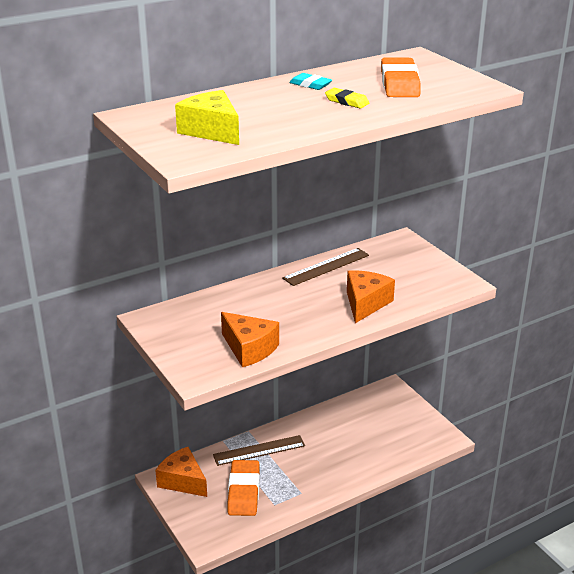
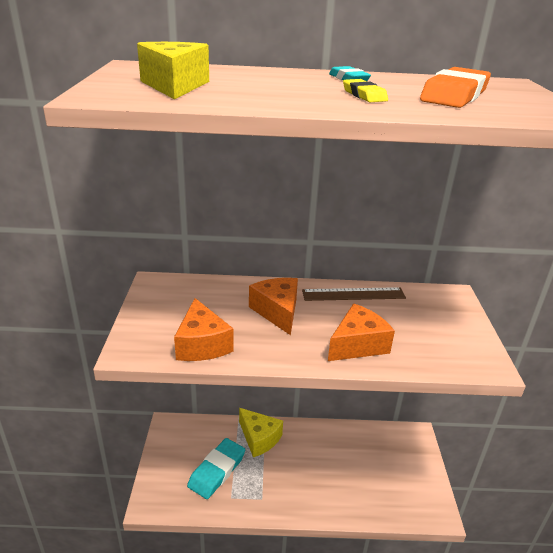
camera: 30 degrees right, 0 degrees up
orange cheese [155,447,207,497] -> orange cheese moved to [249,278,298,335]
brown ruler [213,435,305,466] -> yellow cheese [239,408,283,457]
orange eraser [227,460,260,516] -> turquoise eraser [187,438,245,499]

